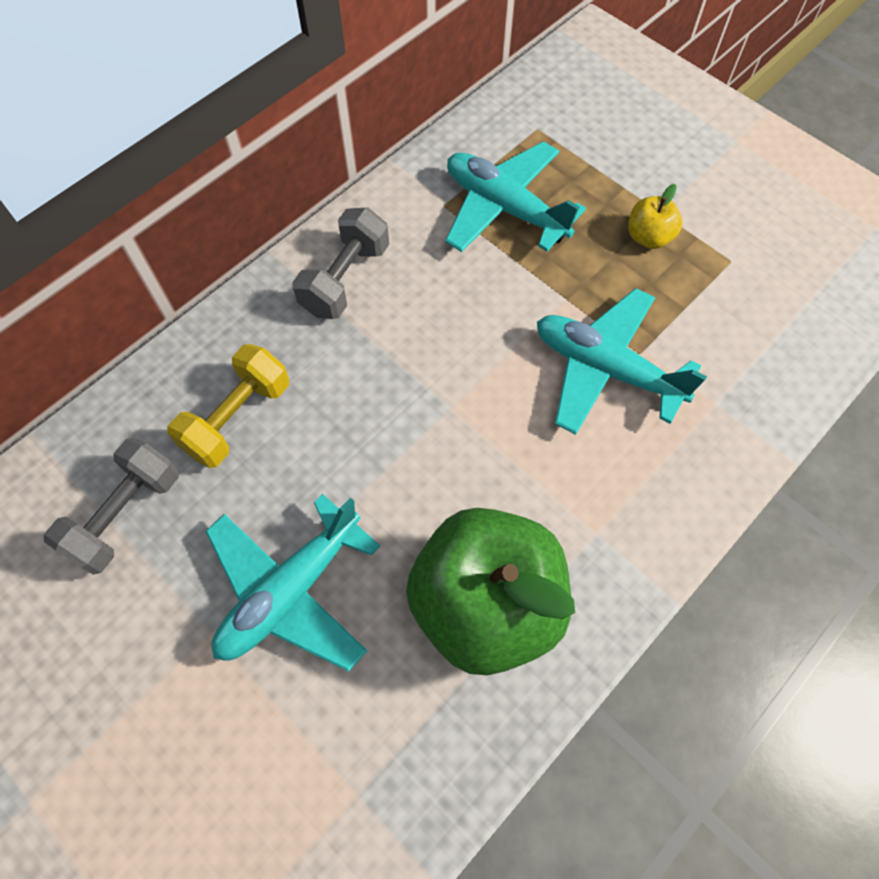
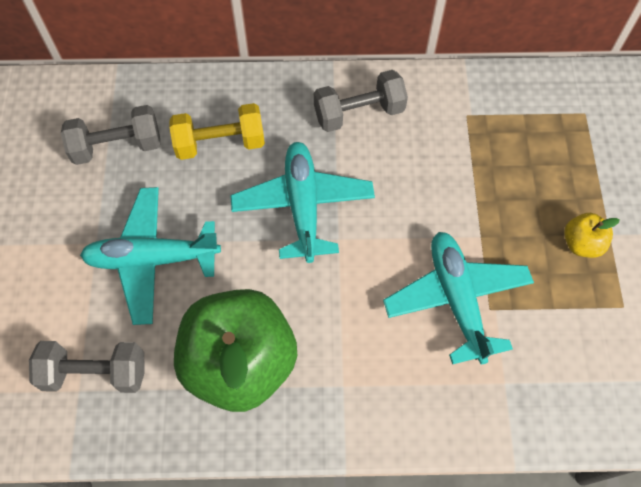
camera: 45 degrees right, 0 degrees up
turquoise plane [445,141,586,252] -> turquoise plane moved to [230,142,375,263]
none -> grey dumbbell [29,341,144,393]

